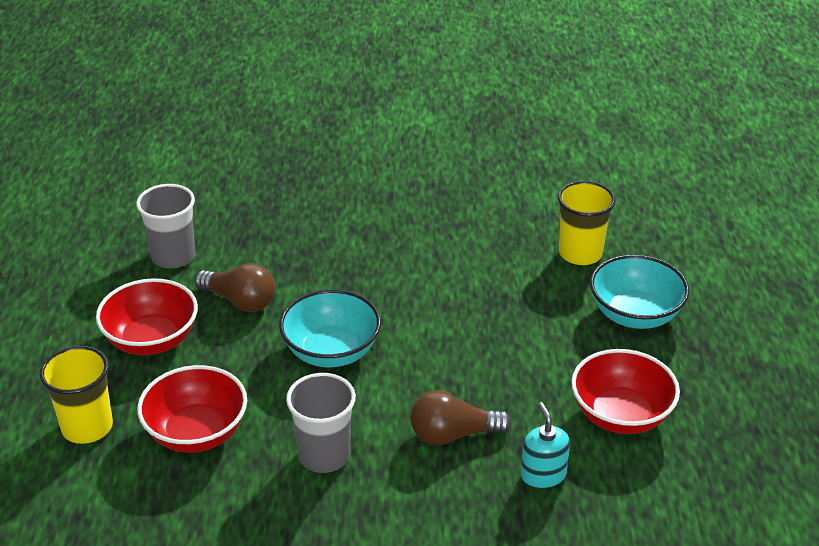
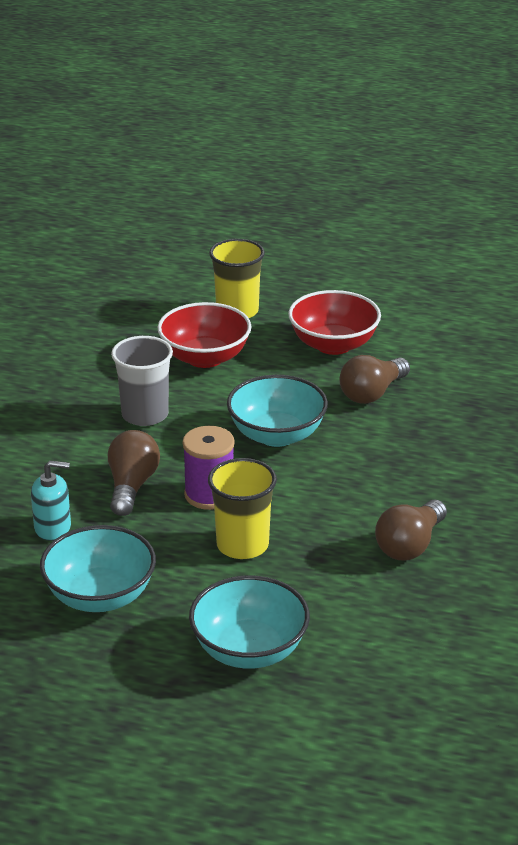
camera: 105 degrees right, 5 degrees down
grey cup [136,184,196,268] -> none
yellow cup [558,181,616,265] -> yellow cup moved to [208,458,277,559]
red bowl [571,349,680,434] -> turquoise bowl [40,525,156,612]
none -> purple spool [183,426,235,510]
none -> brown light bulb [375,500,447,560]

